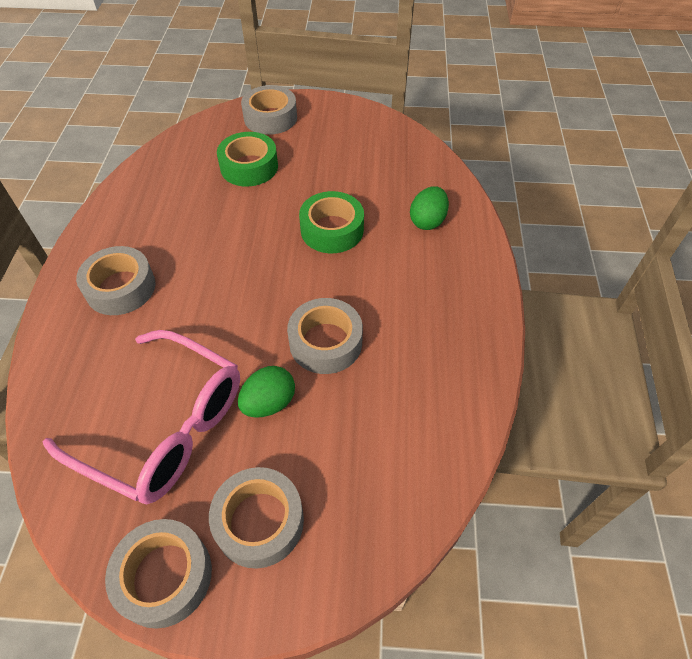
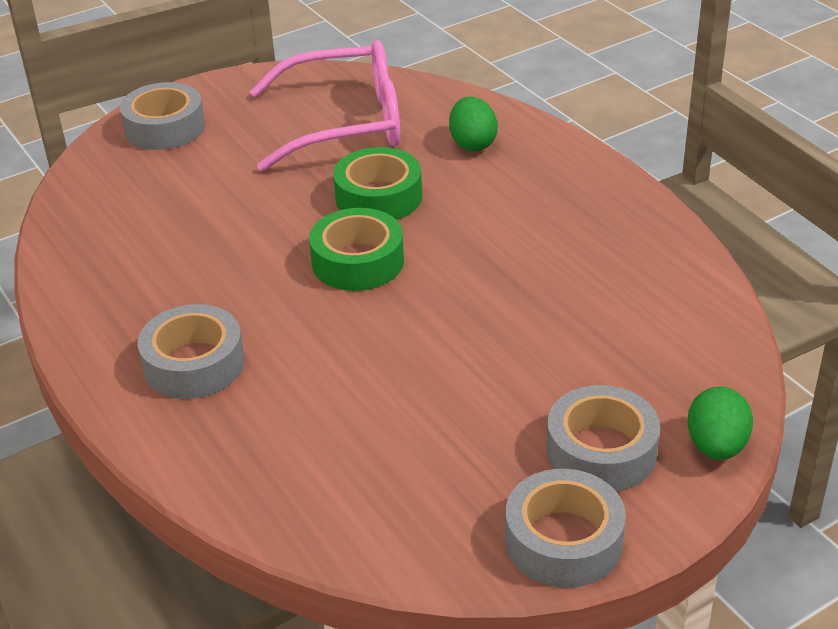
camera: 35 degrees left, 15 degrees down
pink glasses [42,330,240,504] -> pink glasses moved to [249,40,400,172]
green tape [217,132,278,186] -> green tape moved to [309,208,404,291]
green egg [238,366,295,418] -> green egg moved to [687,387,753,460]
grey tape [287,298,363,374] -> none

